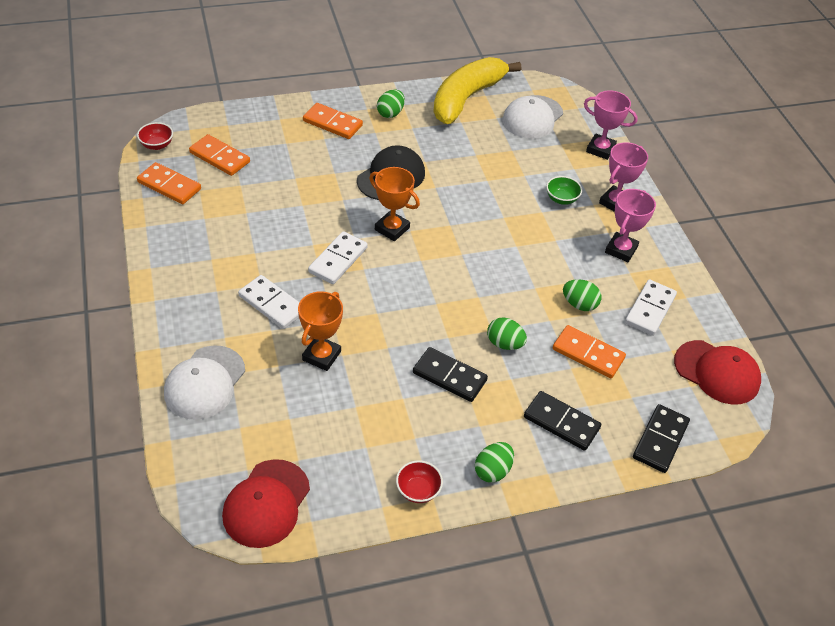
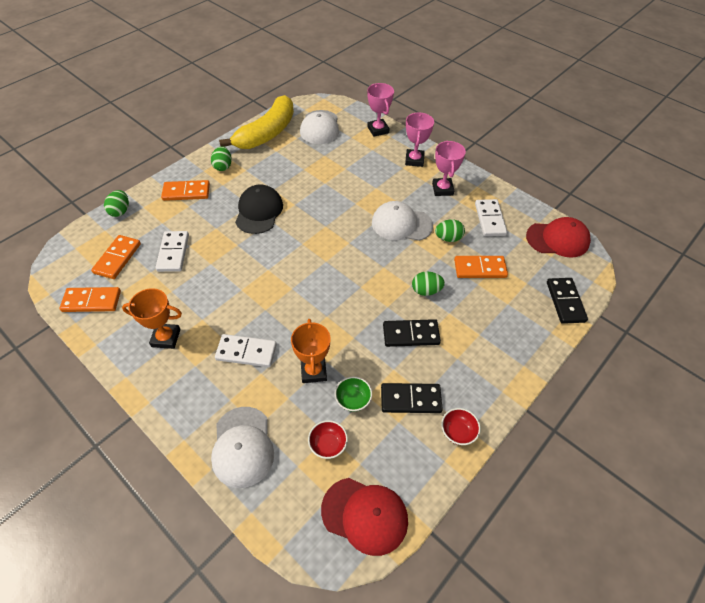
camera: 30 degrees left, 5 degrees up
red bowl [137,122,173,150] -> red bowl moved to [308,420,348,459]
orange domino [189,134,250,176] -> orange domino turned 75 degrees counterclockwise [91,235,141,279]
red cap [222,459,310,548] -> red cap turned 60 degrees counterclockwise [321,478,408,556]
white domino [308,231,368,284] -> white domino moved to [155,231,189,272]
orange trophy [369,167,420,241] -> orange trophy moved to [122,288,182,349]
yellow banana [433,57,521,124] -> yellow banana turned 150 degrees counterclockwise [219,95,294,149]
green egg [475,442,514,483] -> green egg moved to [104,190,129,217]
black domino [524,391,601,451] -> black domino moved to [381,383,443,413]
green bowl [546,176,582,205] -> green bowl moved to [335,377,372,412]
pink trophy [584,90,638,160] -> pink trophy turned 75 degrees clockwise [367,83,394,137]
none -> white cap [372,201,433,241]

